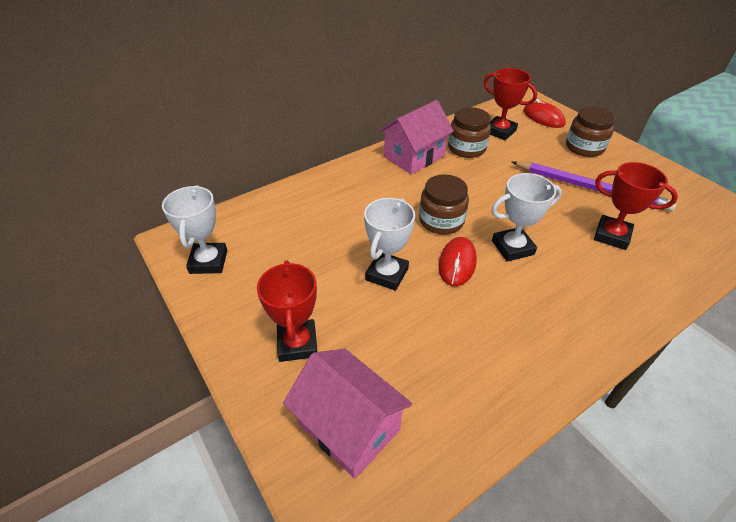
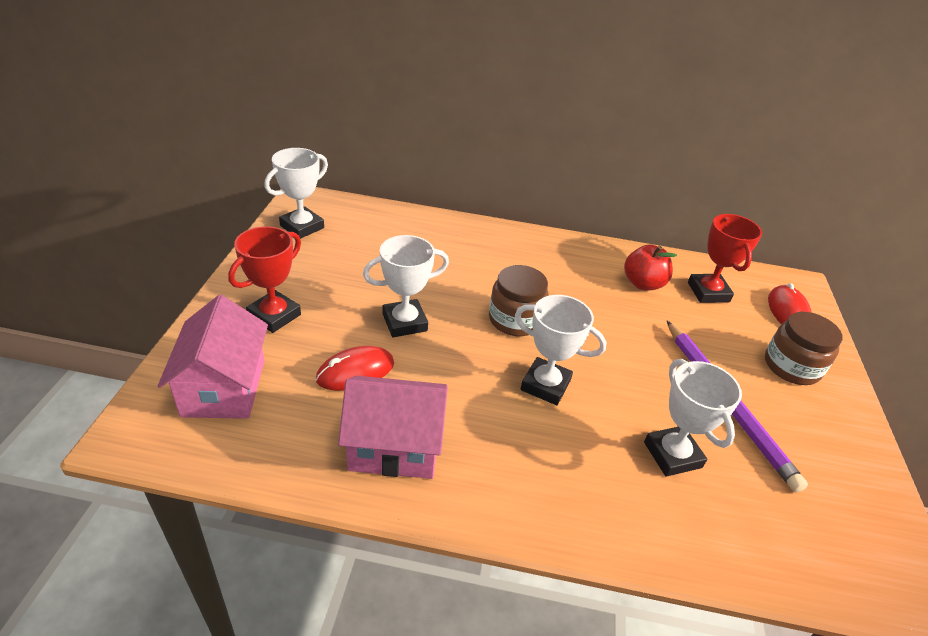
camera: 40 degrees right, 5 degrees down
pink house [379,100,454,174] -> pink house moved to [338,376,448,479]
red mouse [438,237,477,286] -> red mouse moved to [316,346,394,391]
brown jar [448,107,491,158] -> red apple [624,244,677,290]
red trophy [594,162,678,250] -> white trophy [644,359,742,477]

